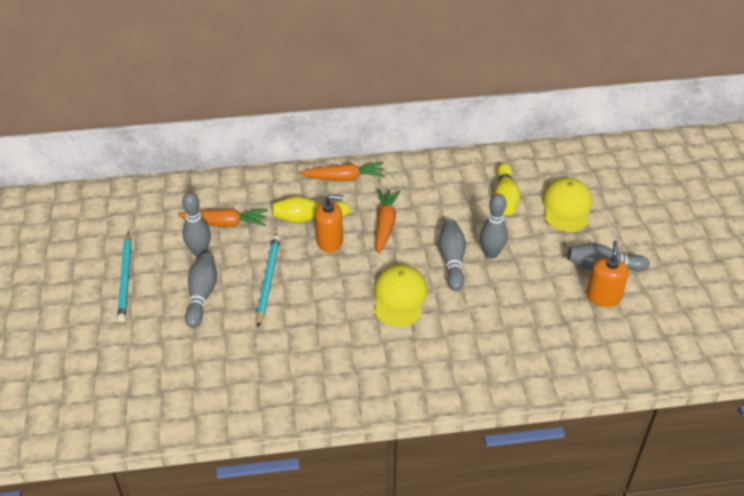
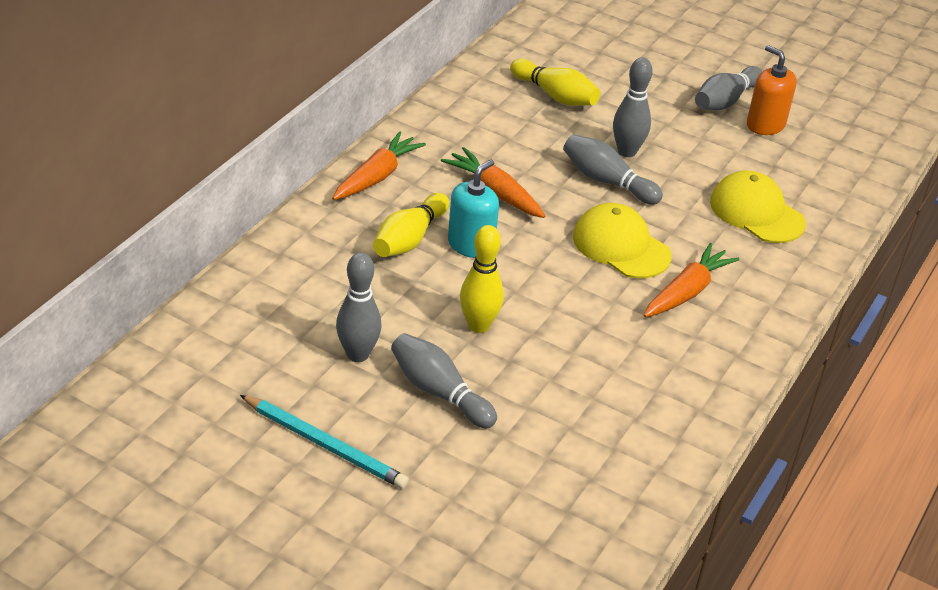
camera: 55 degrees left, 5 degrees down
orange carrot [178,209,268,227] -> orange carrot moved to [644,243,739,317]
turquoise pencil [257,235,280,327] -> yellow bowling pin [460,225,504,333]
orange soap dispenser [315,195,344,253] -> turquoise soap dispenser [448,159,499,258]
yellow cap [542,178,592,232] -> yellow cap moved to [710,171,806,243]

